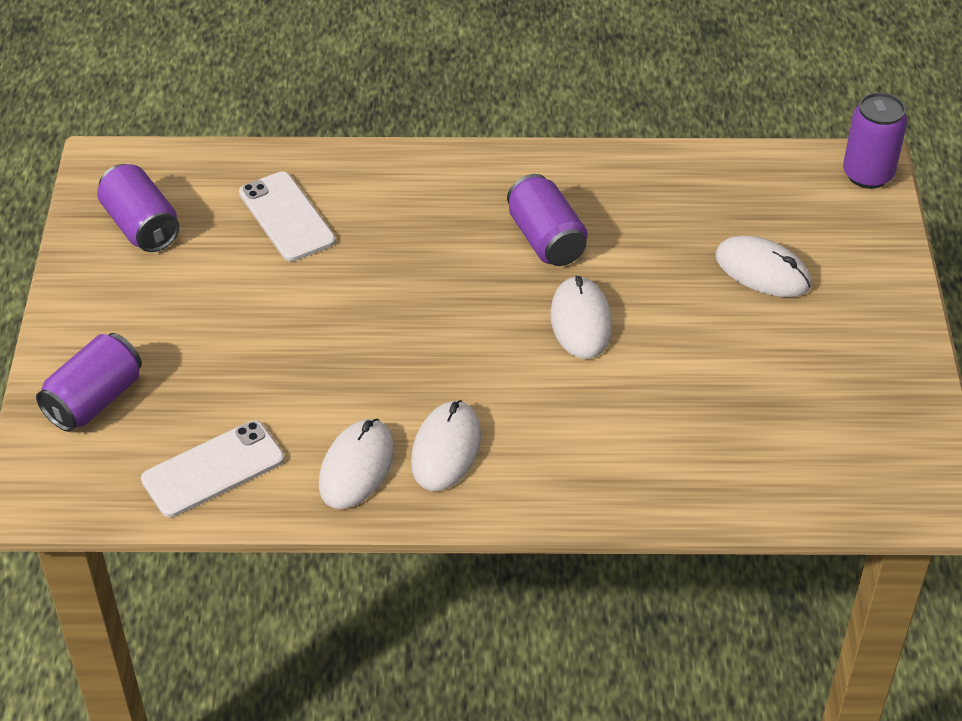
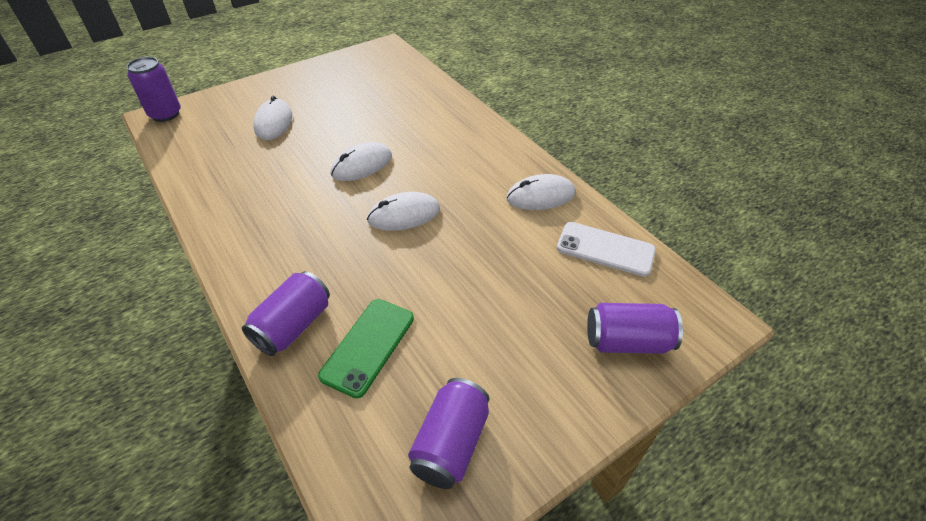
camera: 125 degrees left, 0 degrees up
white phone [239,172,336,261] -> green phone [318,299,414,398]
white mouse [411,400,481,491] -> white mouse moved to [367,192,440,231]
purple can [507,174,588,266] -> purple can moved to [242,271,330,356]

